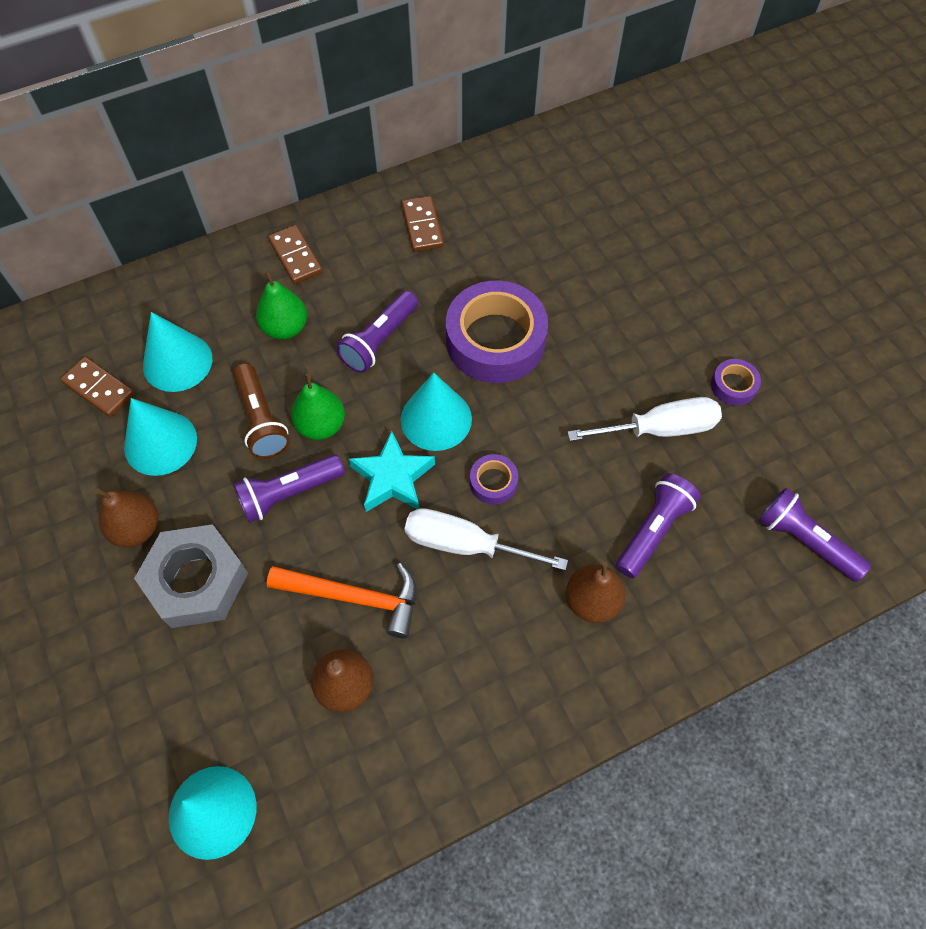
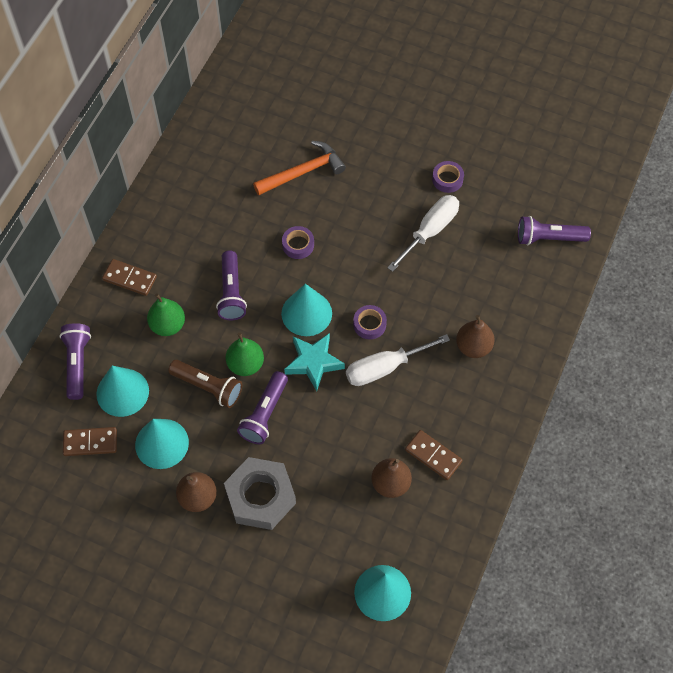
camera: 40 degrees left, 0 degrees up
orange hammer [267,563,417,638] -> orange hammer moved to [253,141,346,195]
brown domino [402,196,444,252] -> brown domino moved to [405,430,463,480]
purple tape [446,281,548,383] -> purple tape [282,226,314,259], size x0.44
purple flashlight [616,473,701,578] -> purple flashlight moved to [59,323,91,400]

